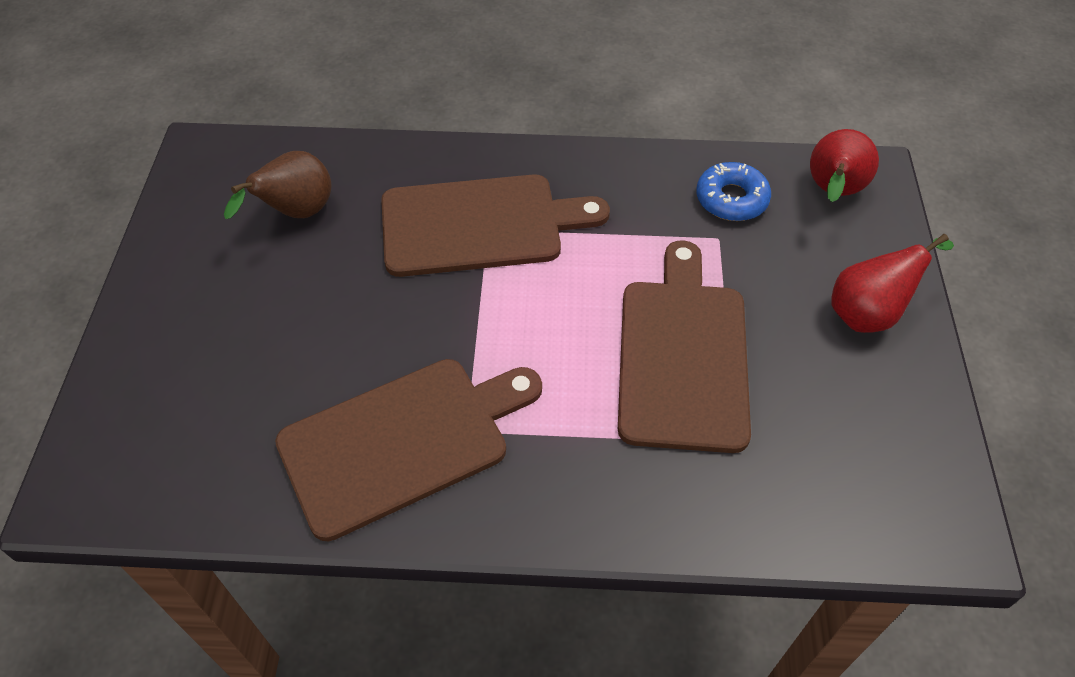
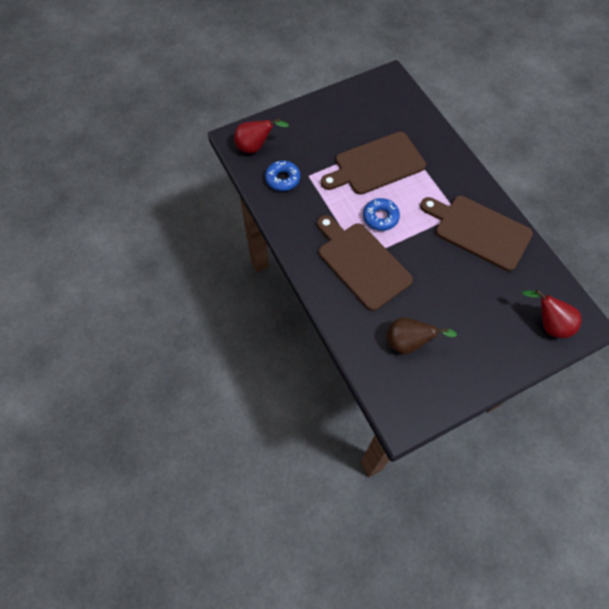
camera: 120 degrees left, 10 degrees up
red pear [831,234,954,333] -> red pear moved to [522,290,582,338]
none -> blue donut [363,198,400,231]

